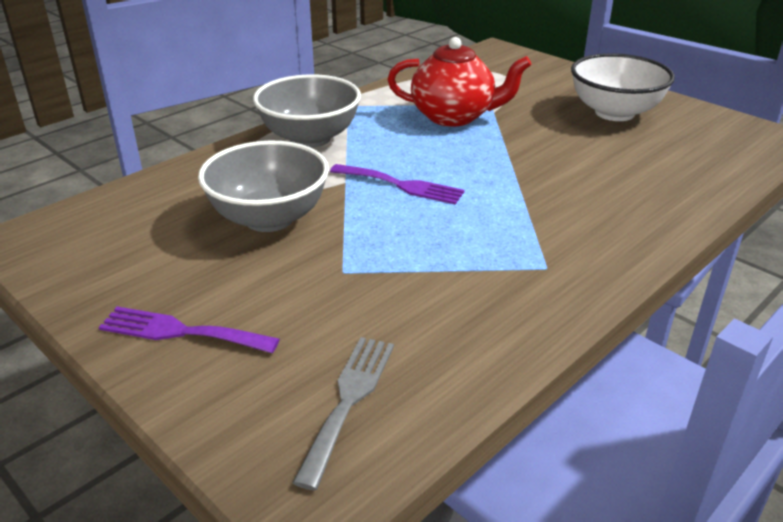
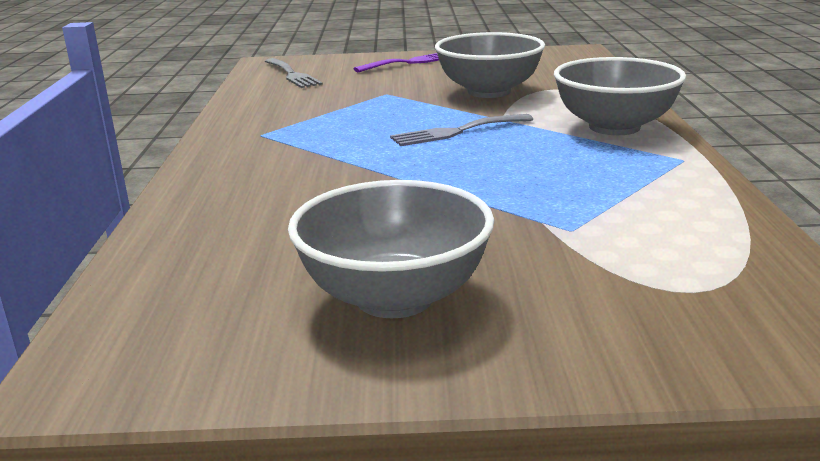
camera: 135 degrees right, 10 degrees down
purple fork [330,164,465,205] -> grey fork [390,114,533,146]
red teapot [388,37,531,127] -> none
white bowl [571,53,675,121] -> grey bowl [288,180,494,318]

